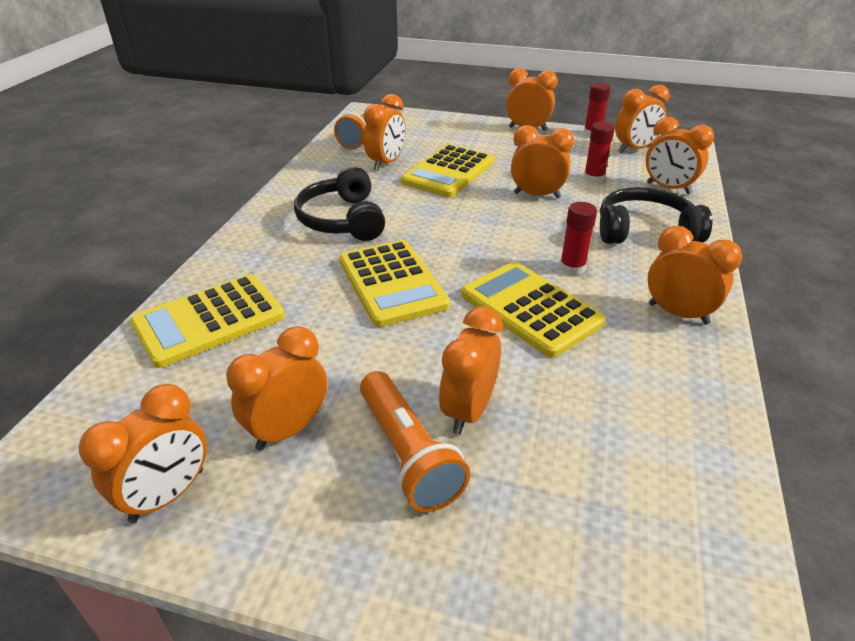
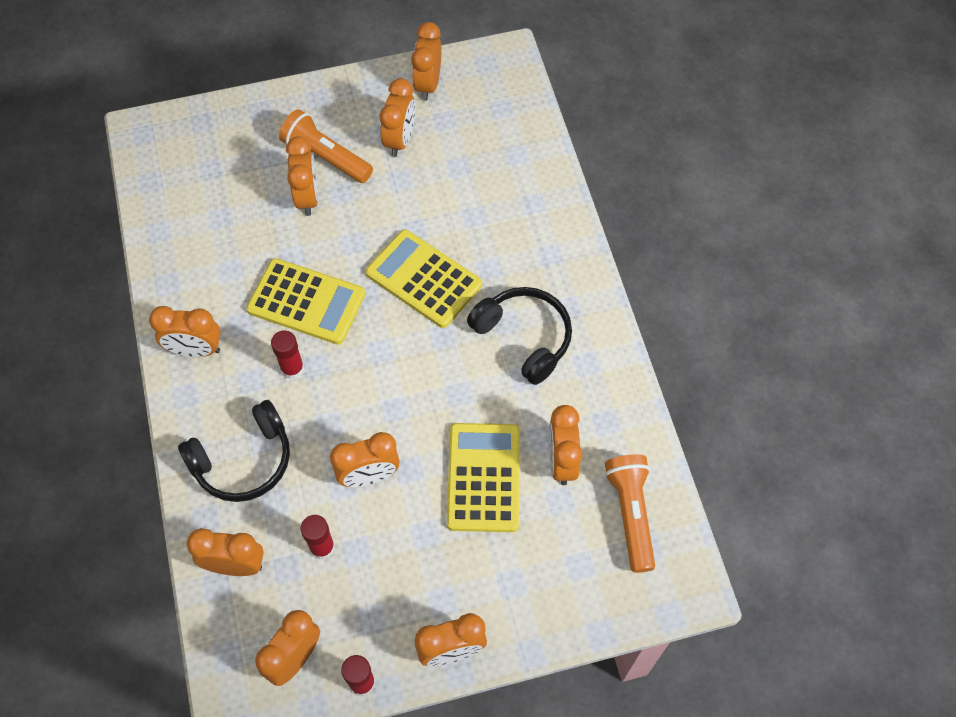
camera: 150 degrees right, 25 degrees up
yellow calculator [130,274,285,368] -> none

